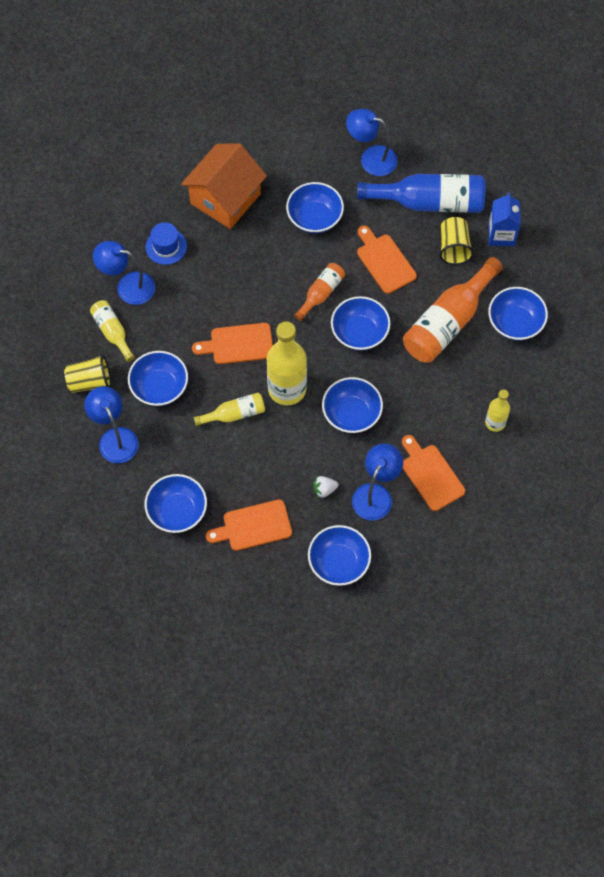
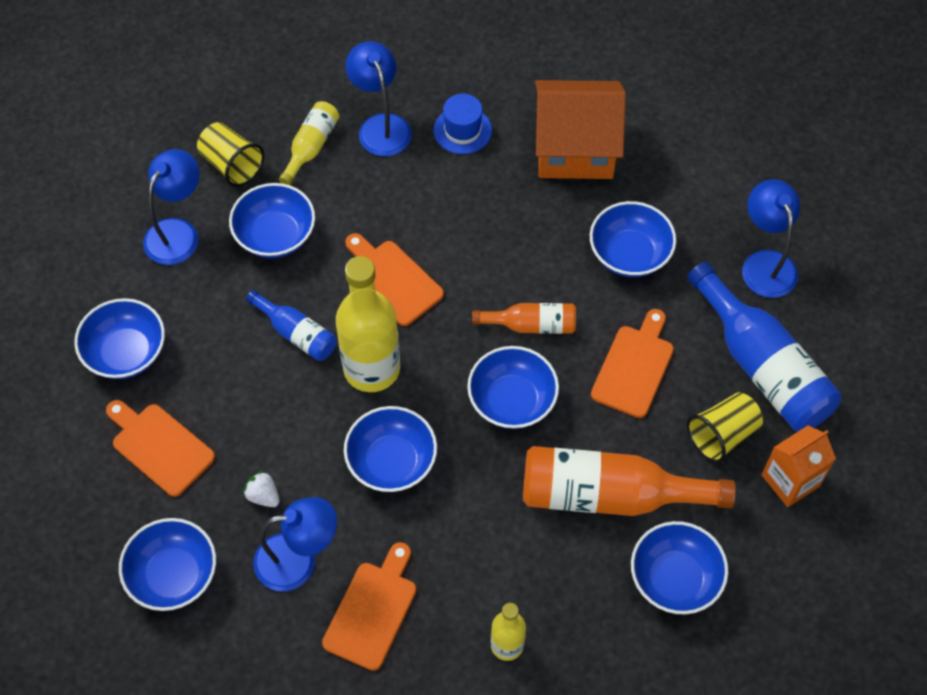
camera: 55 degrees right, 5 degrees down
yellow bottle [194,393,265,426] -> blue bottle [246,290,336,361]
blue carton [488,192,521,246] -> orange carton [762,426,836,507]

